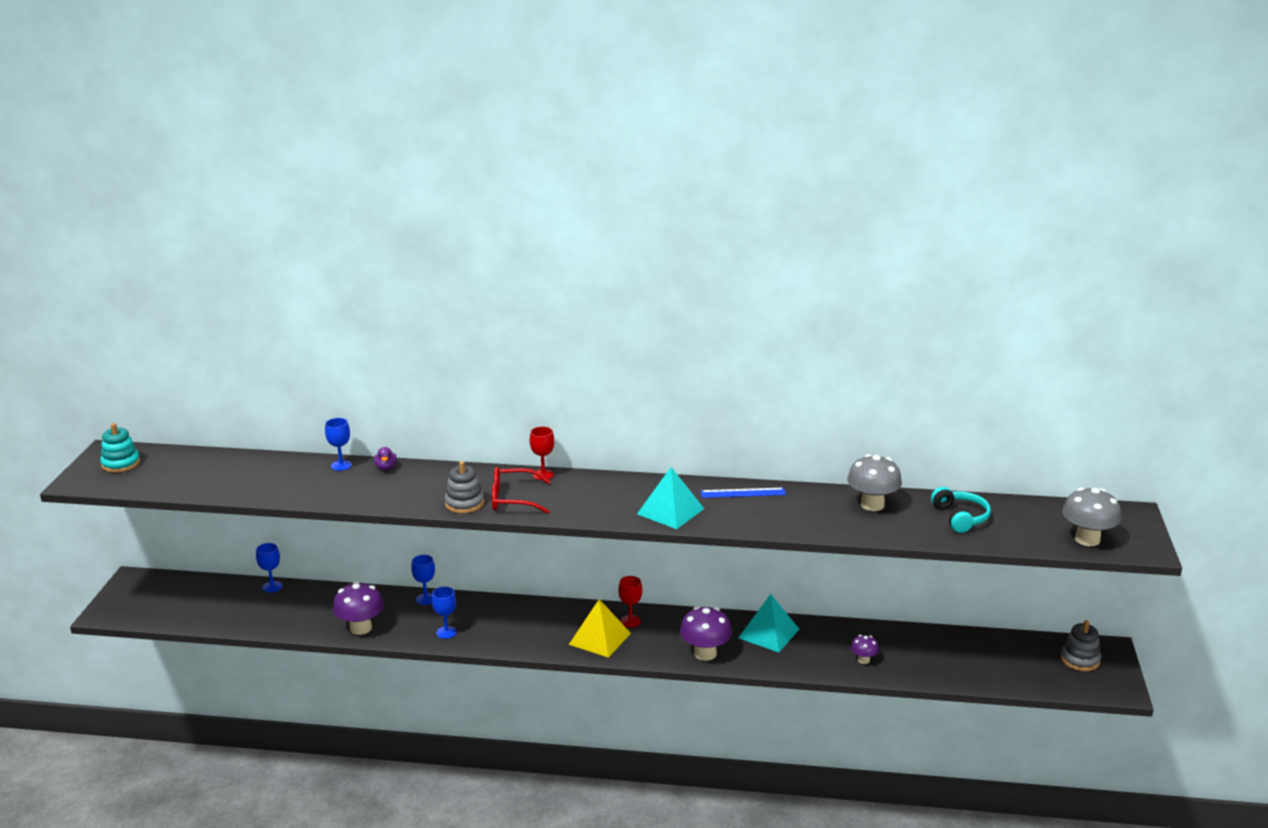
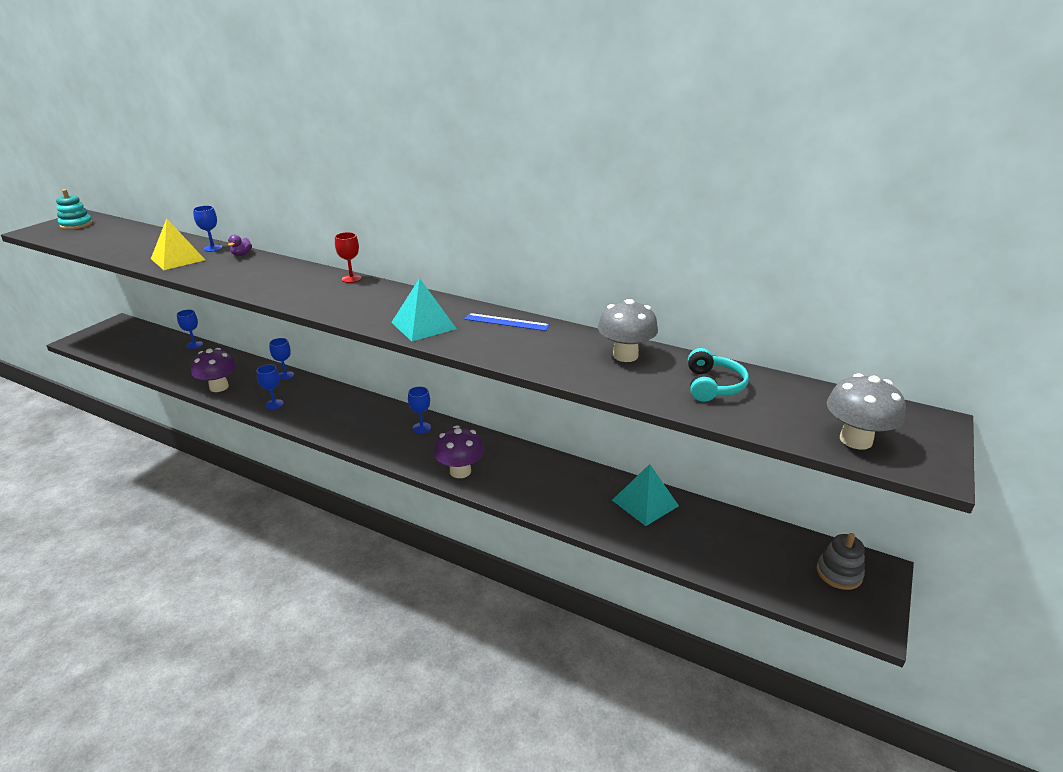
camera: 20 degrees right, 5 degrees up
grey stacking toy [444,461,484,513] -> none
red glasses [492,467,551,514] -> none
yellow pyramid [569,599,631,658] -> yellow pyramid moved to [151,218,205,270]
red goblet [618,576,642,627] -> blue goblet [408,386,431,433]
turquoise pyramid [738,594,799,652] -> turquoise pyramid moved to [612,464,679,526]
purple mushroom [851,635,879,664] -> none

